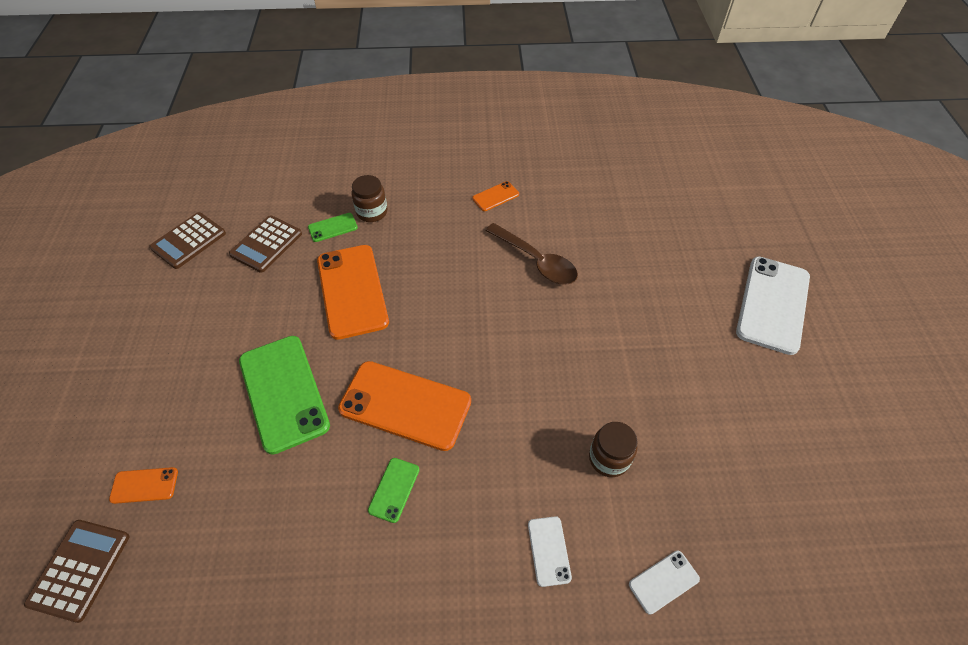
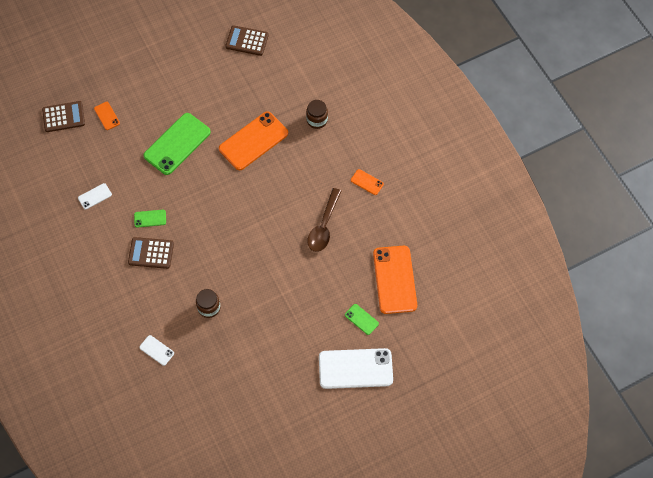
camera: 65 degrees right, 10 degrees up
brown calculator [229,215,302,273] -> brown calculator moved to [128,237,174,269]
green phone [308,213,358,242] -> green phone moved to [345,304,379,335]
orange phone [338,361,471,451] -> orange phone moved to [373,246,417,314]
white phone [528,516,572,587] -> white phone moved to [78,183,112,210]

